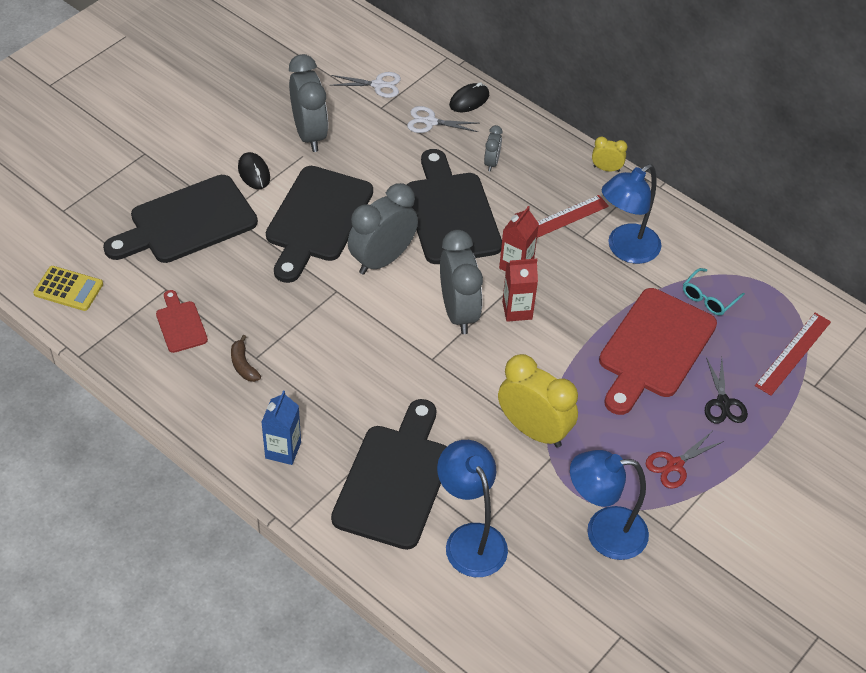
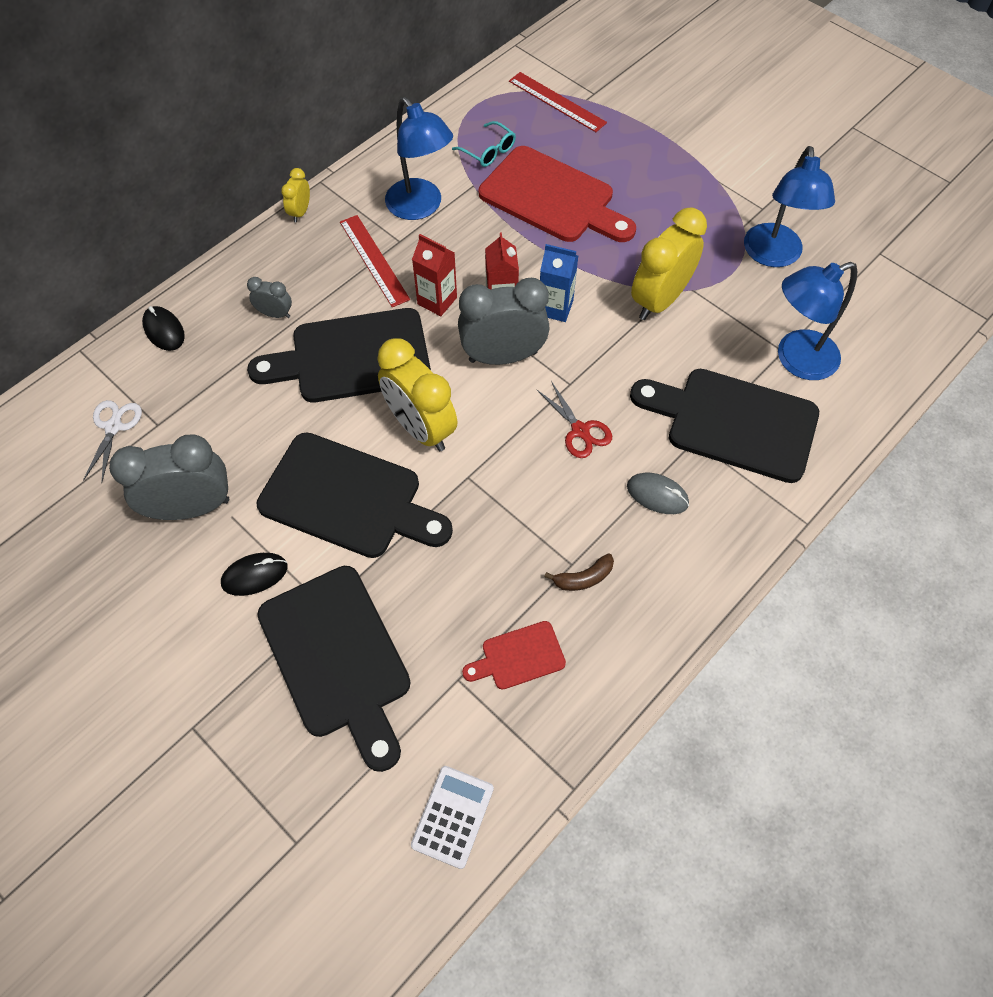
camera: 85 degrees left, 10 degrees up
yellow calculator [33,266,103,311] -> white calculator [411,766,494,869]
blue carton [261,391,301,465] -> blue carton moved to [540,244,578,322]
grey clock [348,183,418,275] -> yellow clock [377,338,458,451]
white scissors [407,106,479,133] -> none
red scissors [646,432,724,489] -> red scissors moved to [537,381,612,458]
black scissors [705,357,748,424] -> none
none -> grey mouse [627,473,689,514]

